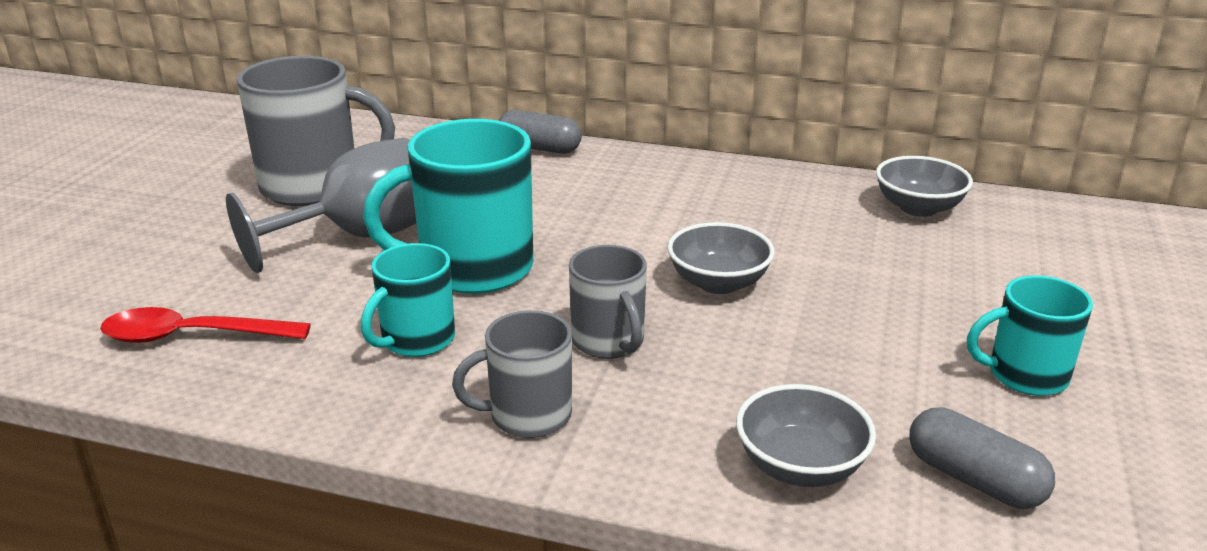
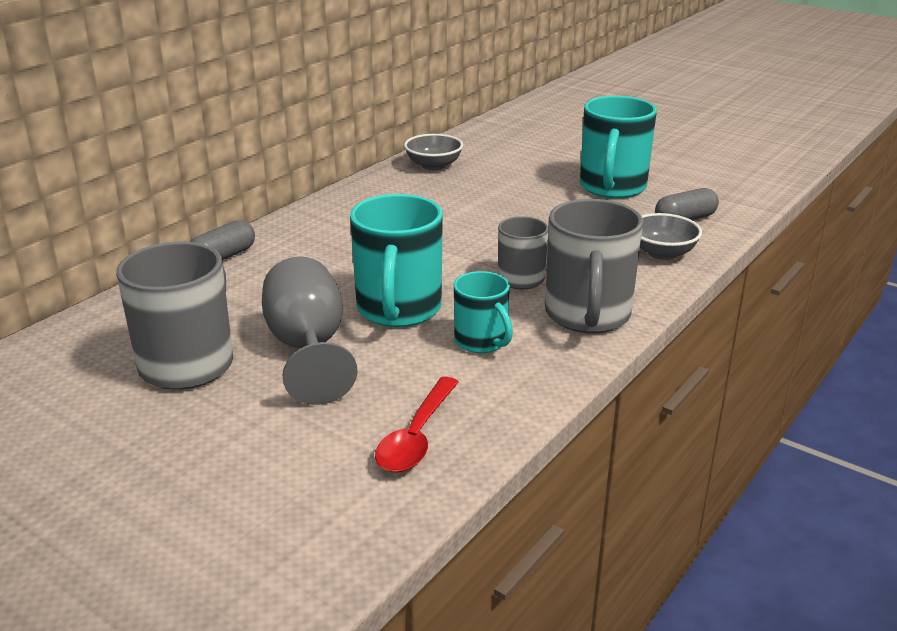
camera: 70 degrees left, 0 degrees up
grey mug [452,310,572,438] -> grey mug [545,199,643,333], size x1.71
grey bowl [667,222,775,294] -> none
turquoise mug [967,275,1093,396] -> turquoise mug [580,96,657,199], size x1.71

